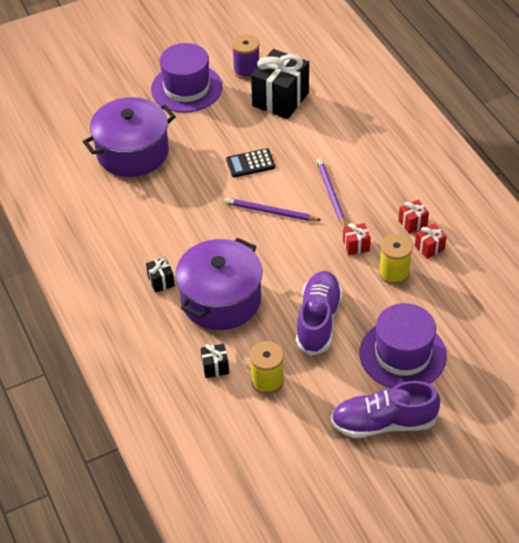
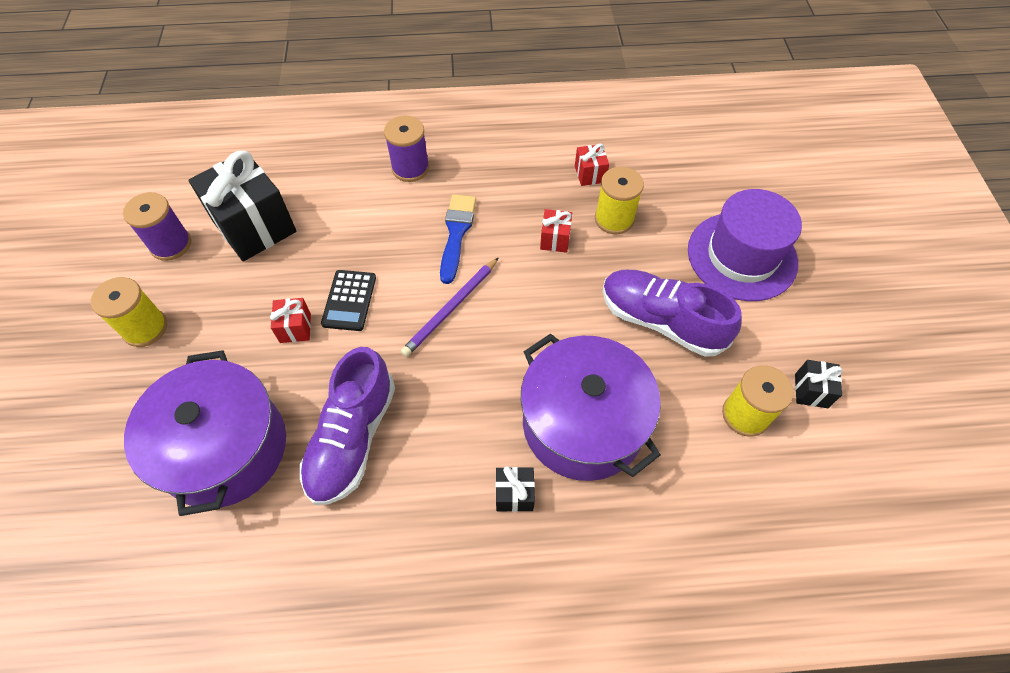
camera: 70 degrees left, 10 degrees up
purple hat [151,43,222,113] -> yellow spool [91,277,167,347]
black gift [201,344,229,378] -> black gift moved to [795,360,843,408]
purple pencil [317,158,346,227] -> blue brush [440,194,476,284]
purple shoe [331,381,440,438] -> purple shoe moved to [300,347,395,505]
red gift [398,200,429,234] -> red gift moved to [270,298,311,343]
none -> purple spool [384,116,429,182]

